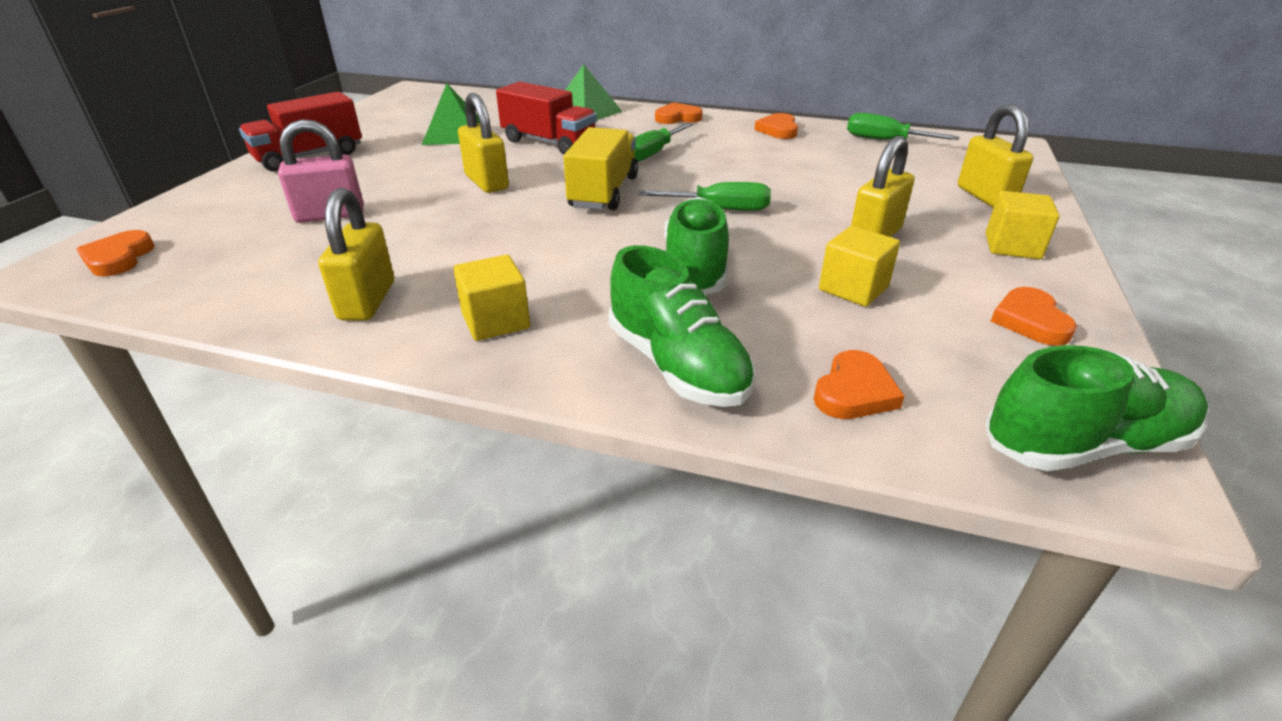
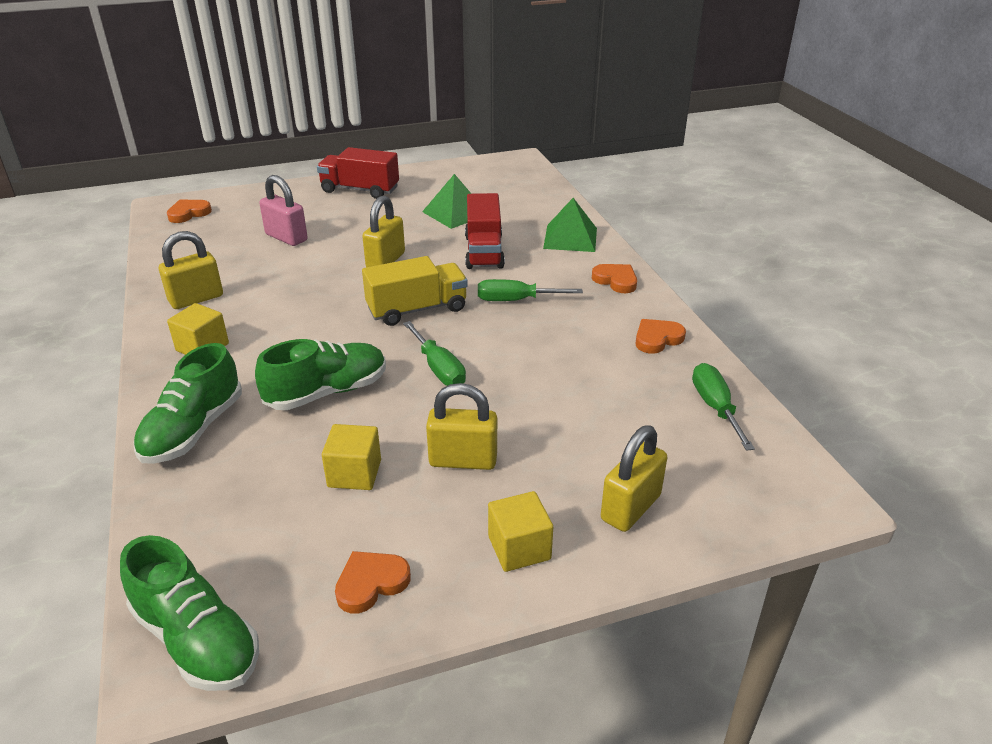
camera: 55 degrees right, 0 degrees up
orange heart [813,350,905,419] -> none

